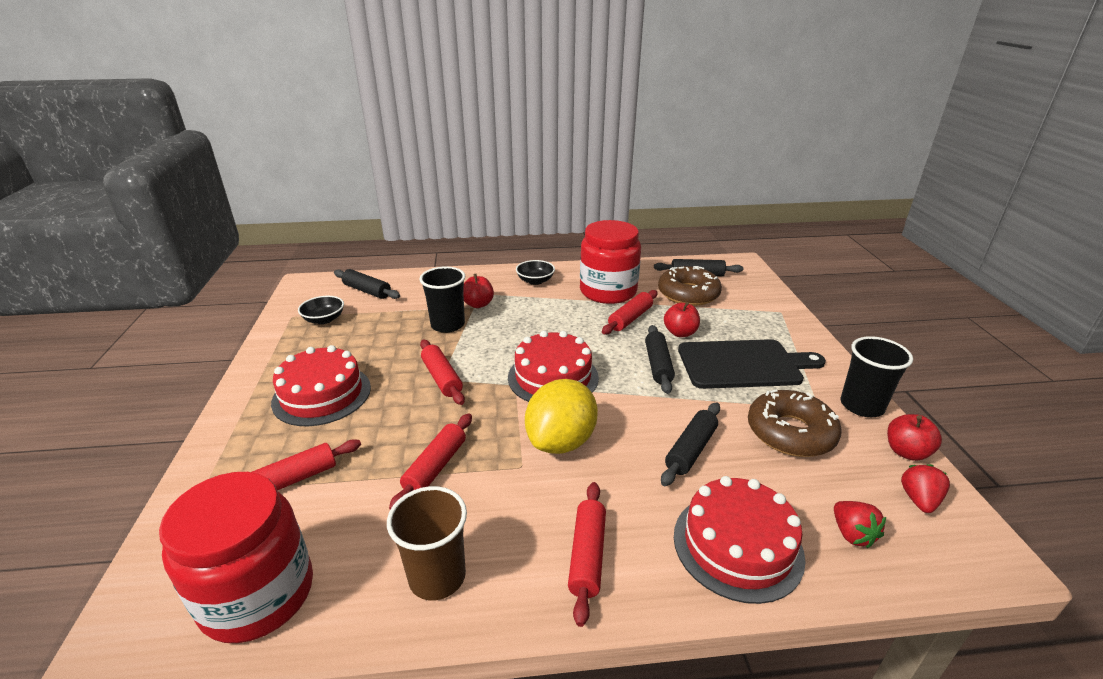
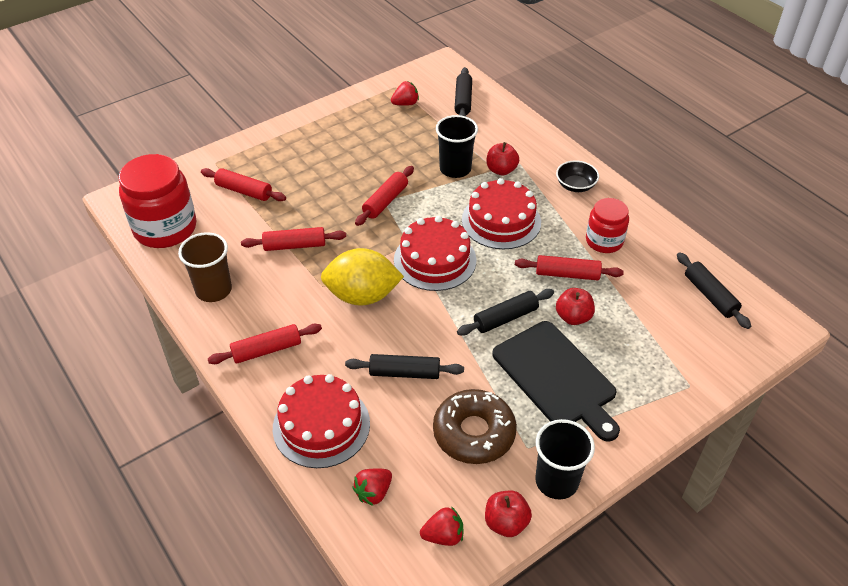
camera: 60 degrees right, 15 degrees up
red cake [271,345,371,426] -> red cake moved to [462,178,541,249]
black bowl [298,296,344,324] -> red strawberry [391,81,419,106]
red jar [580,220,641,304] -> red jar [586,198,629,253], size x0.59
brown donut [658,266,722,306] -> none

